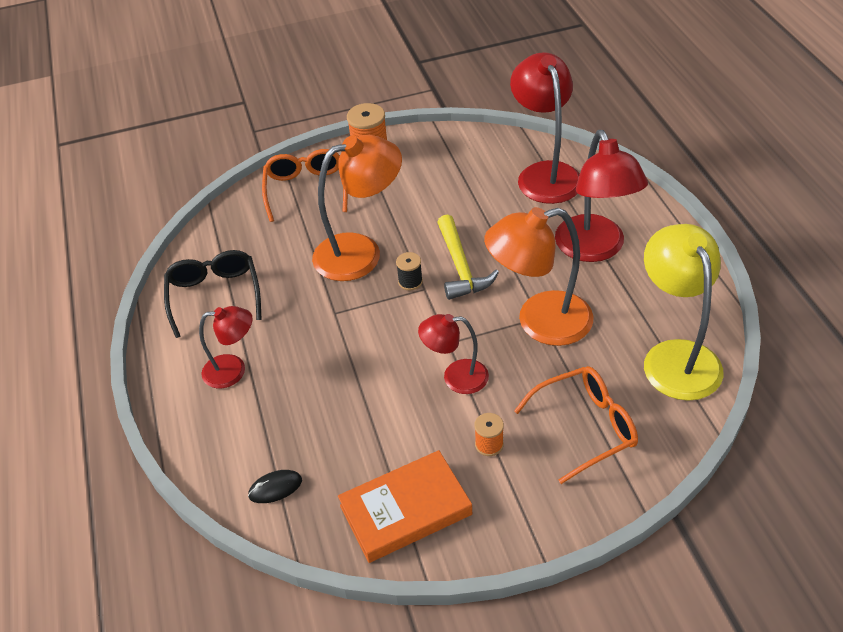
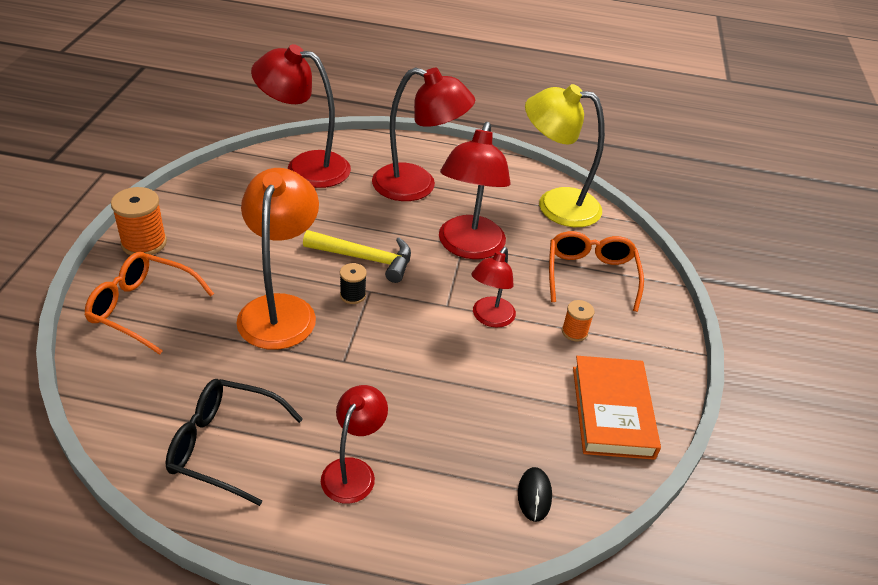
camera: 70 degrees left, 5 degrees down
orange lamp [484,207,593,346] -> red lamp [439,122,511,259]

